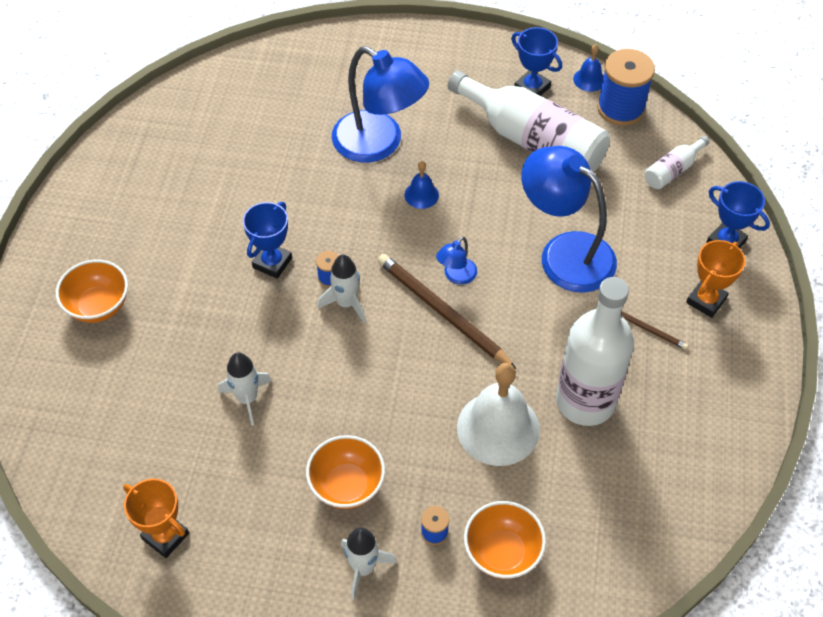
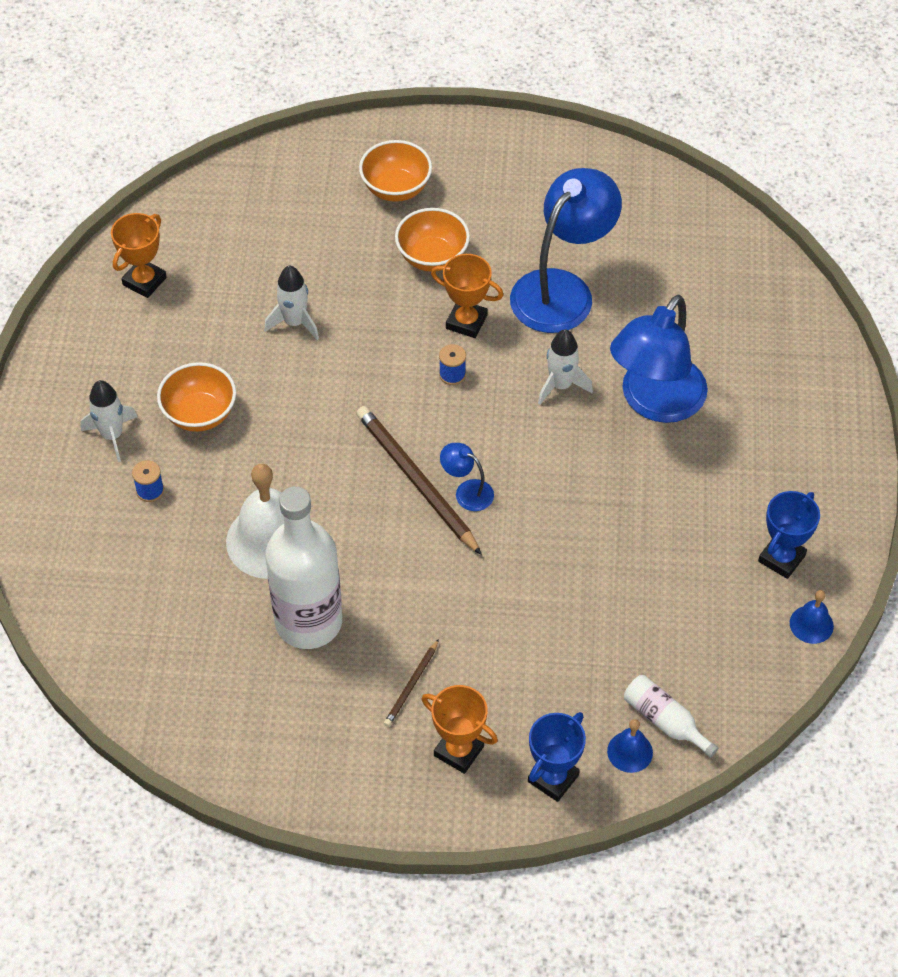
camera: 85 degrees right, 0 degrees up
blue trophy [243,202,292,279] -> orange trophy [431,254,503,338]
white rocket [317,254,366,323] -> white rocket moved to [538,329,593,405]
brown pencil [377,254,516,369] -> brown pencil turned 75 degrees counterclockwise [356,406,482,555]
blue bell [404,161,439,209] -> blue bell moved to [607,719,653,773]
white bottle [448,70,610,172] -> none
orange bowl [464,501,546,579] -> orange bowl moved to [395,208,470,271]
blue lamp [521,146,617,293] -> blue lamp moved to [510,168,622,333]
blue spool [597,49,655,126] -> none

